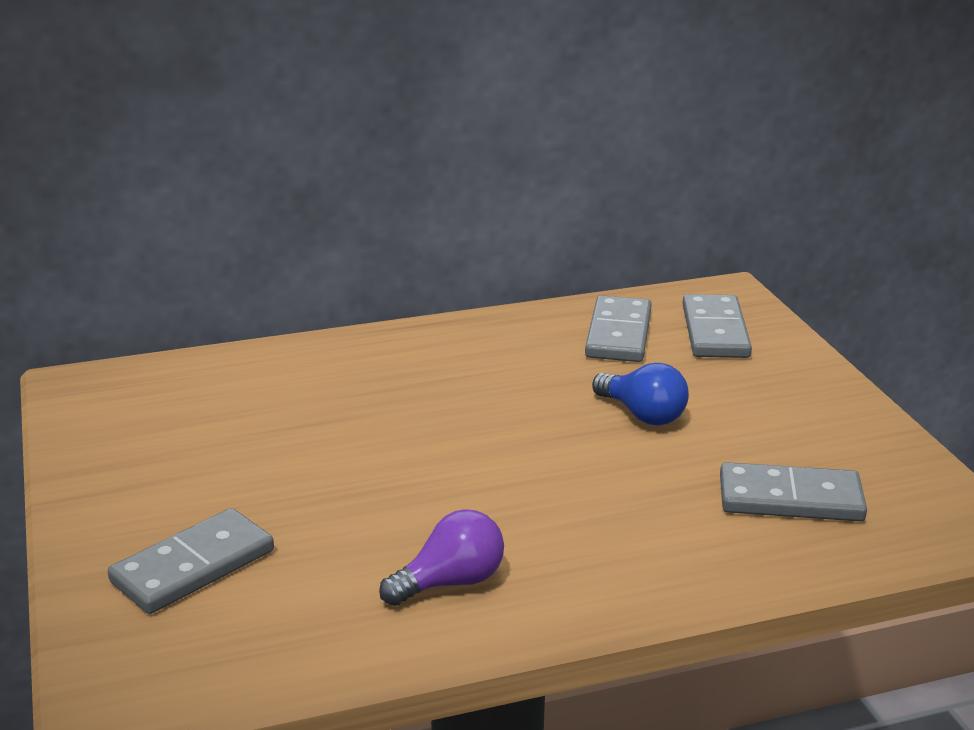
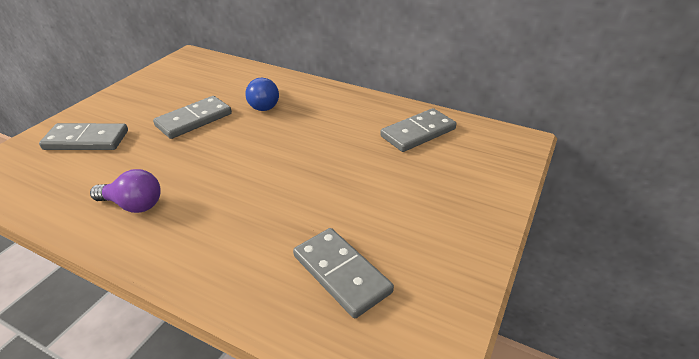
camera: 45 degrees right, 10 degrees up
blue light bulb [592,363,689,425] -> blue light bulb moved to [245,78,279,111]
grey domino [682,294,752,358] -> grey domino moved to [153,96,232,139]

